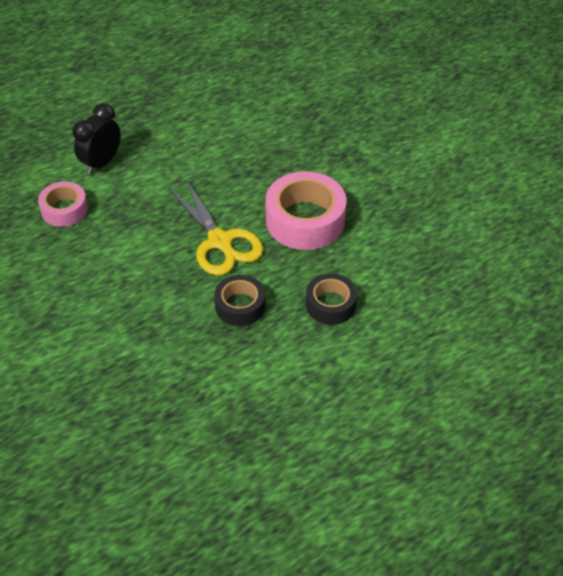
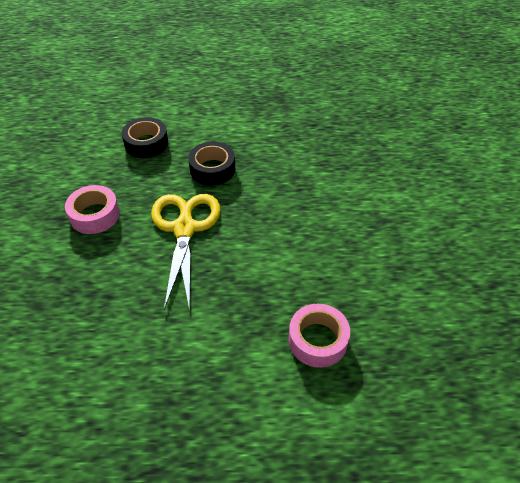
camera: 150 degrees left, 0 degrees up
black clock [73,103,121,175] -> none
pink tape [265,171,347,250] -> pink tape [65,185,120,234], size x0.59

